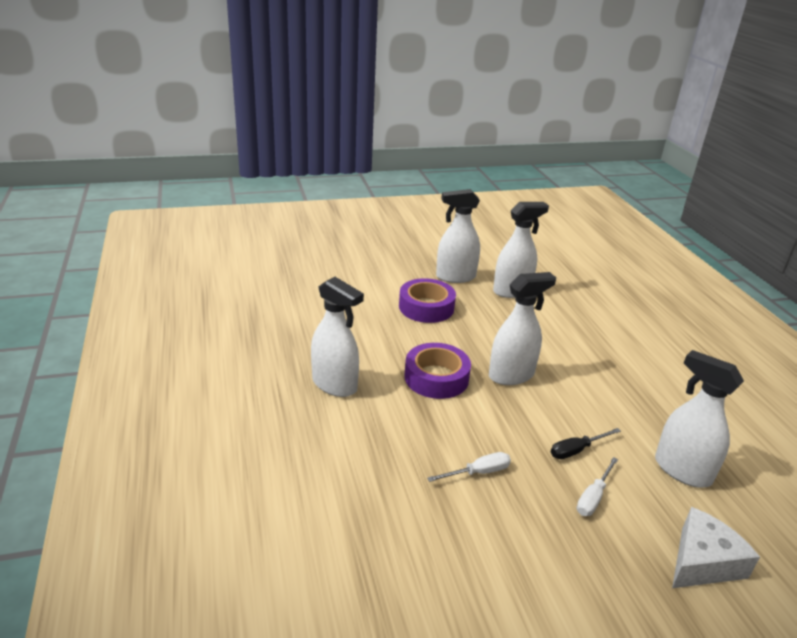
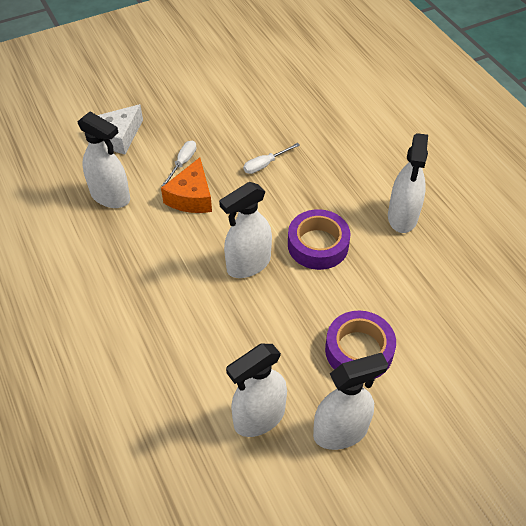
camera: 170 degrees right, 20 degrees up
white spray bottle [311,277,364,397] -> white spray bottle turned 105 degrees counterclockwise [388,133,428,233]
black screwdriver [551,428,621,459] -> orange cheese [161,157,212,213]

